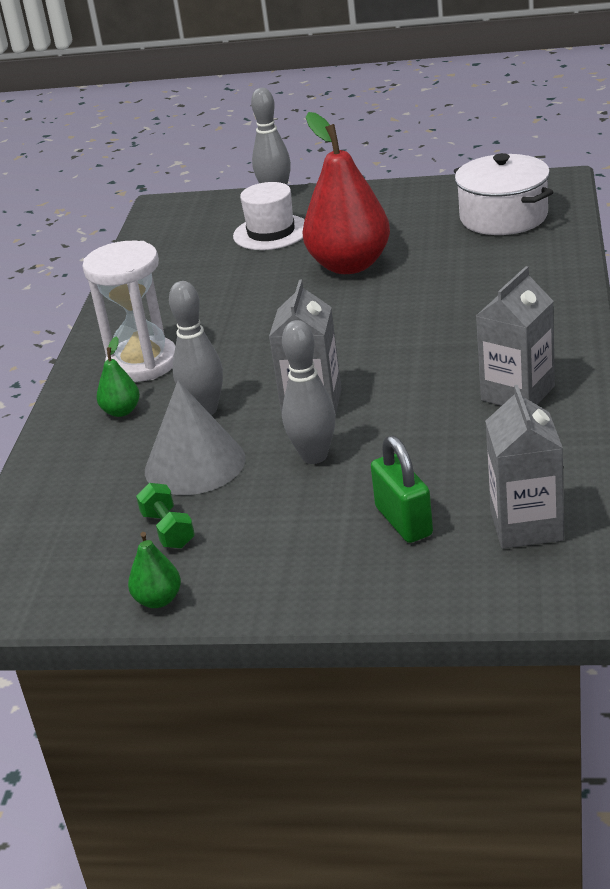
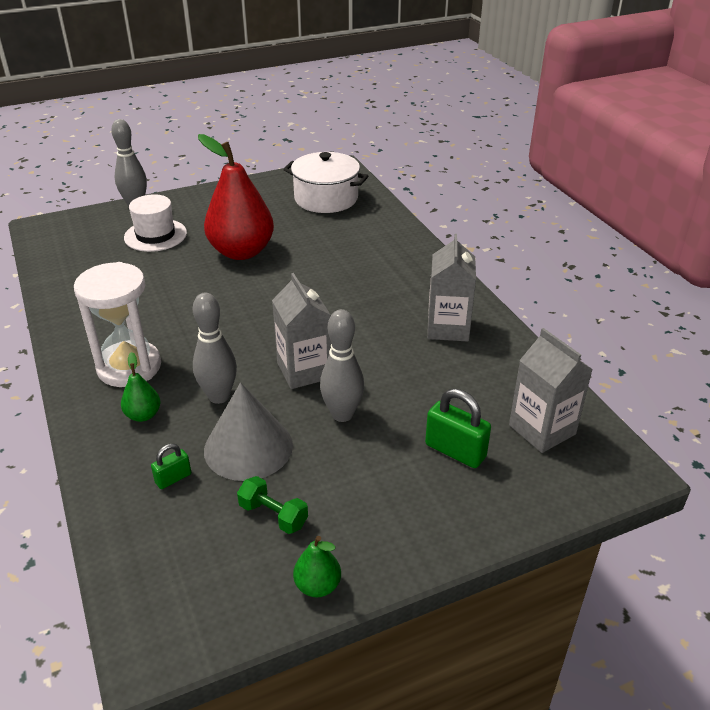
camera: 35 degrees left, 5 degrees up
none -> green padlock [151,444,191,489]

